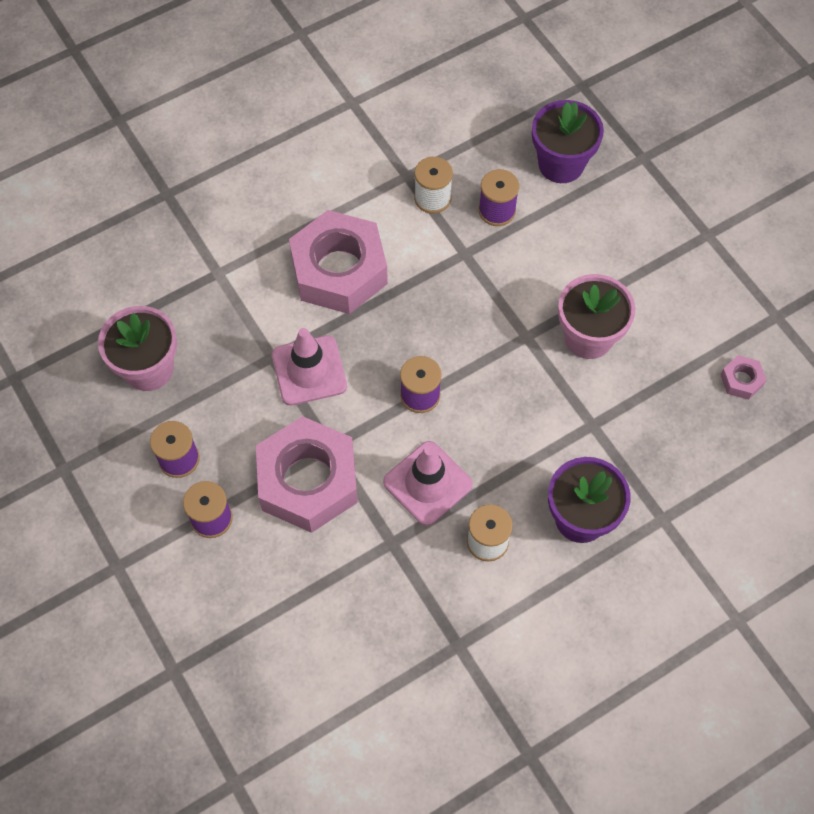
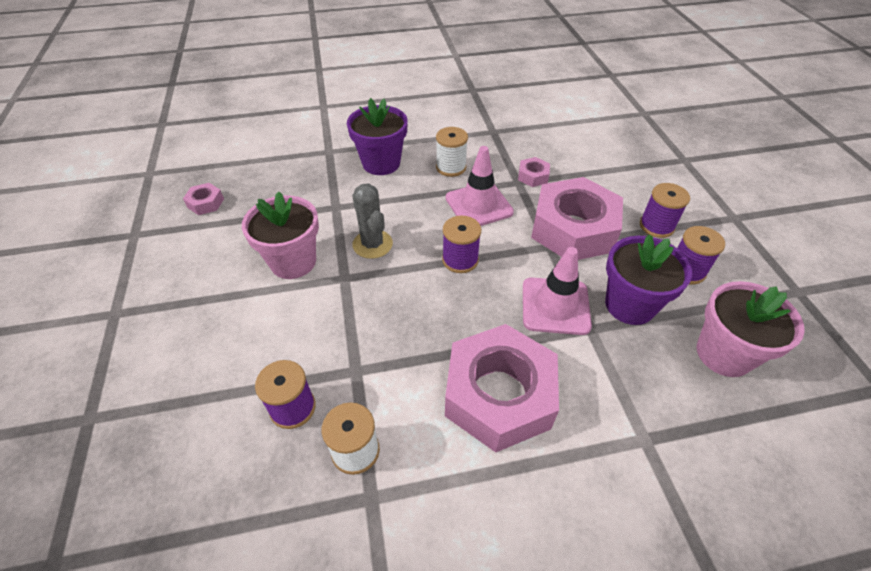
camera: 160 degrees left, 15 degrees down
purple flower pot [532,100,604,183] -> purple flower pot moved to [605,234,692,325]
none -> grey cactus [352,184,393,259]
none -> pink nut [518,157,550,187]

